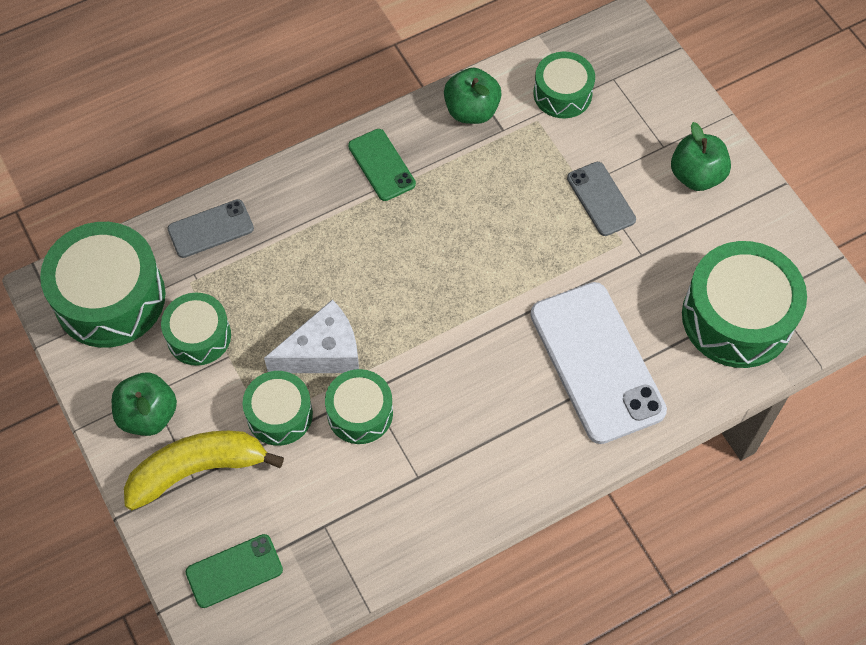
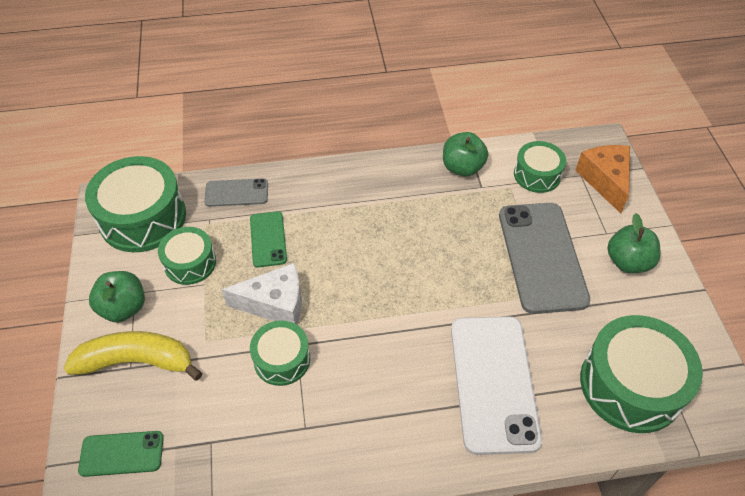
camera: 20 degrees right, 10 degrees down
green drum [243,371,313,446] -> none
green phone [348,129,416,201] -> green phone moved to [250,211,287,267]
grey phone [567,162,636,236] -> grey phone [499,203,590,314], size x1.94
none -> orange cheese [575,145,630,213]

